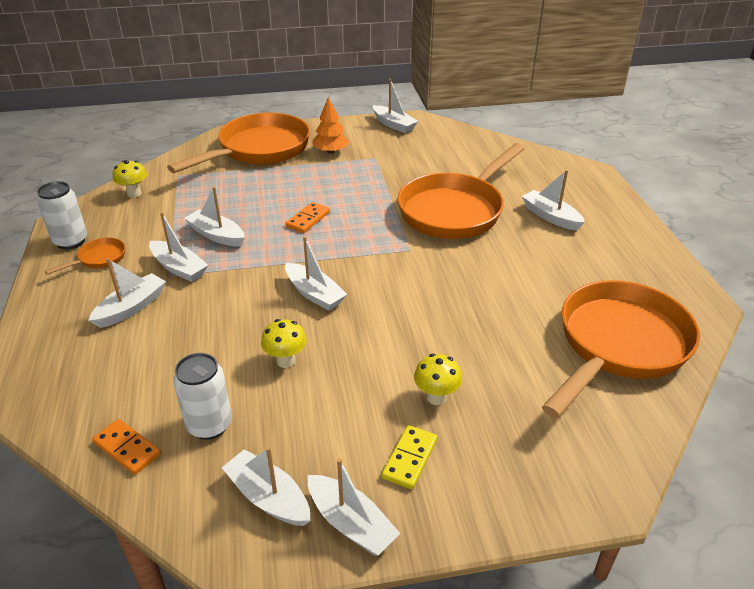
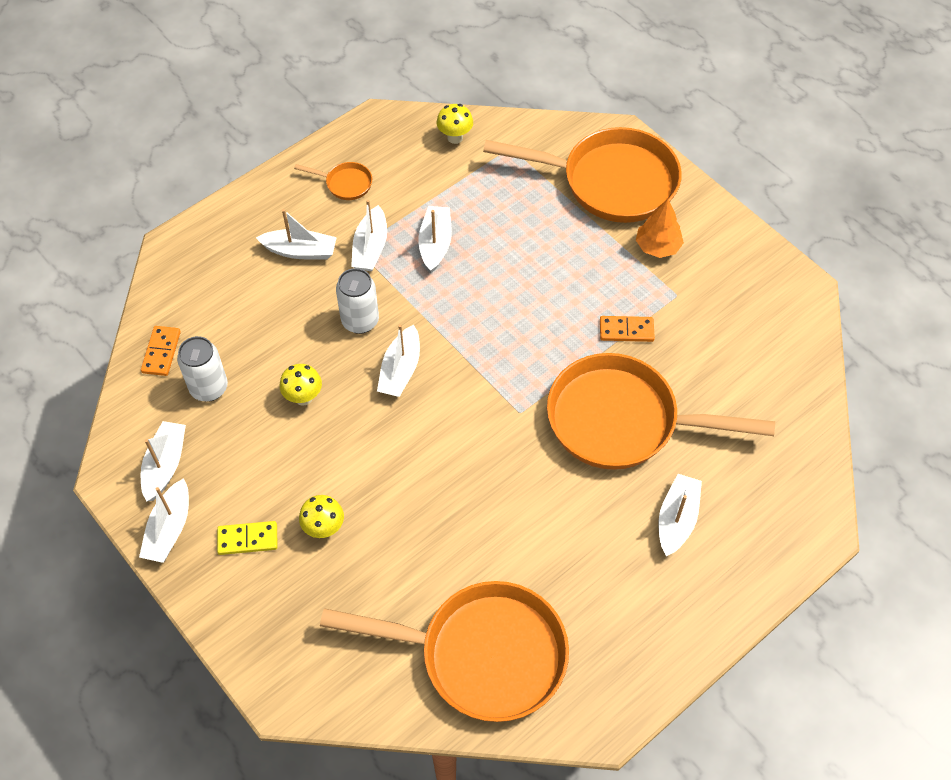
camera: 60 degrees right, 20 degrees up
white can [37,181,87,249] -> white can moved to [336,268,379,334]
orange domino [285,202,330,233] -> orange domino moved to [600,316,655,342]
white boat [373,79,418,133] -> none

